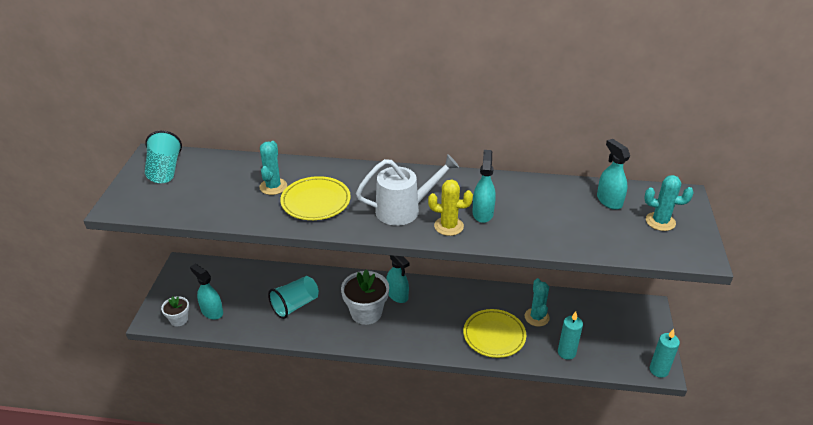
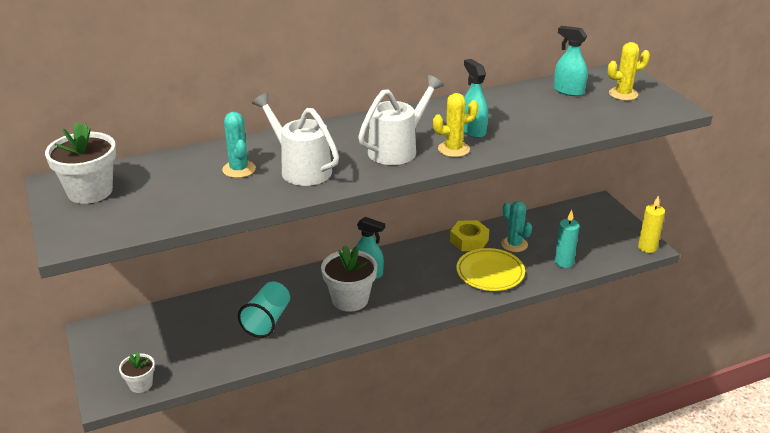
camera: 30 degrees left, 5 degrees down
turquoise cup [145,131,182,183] -> white flower pot [45,122,116,204]
turquoise spray bottle [190,264,223,320] -> none
yellow plate [280,176,351,220] -> white watering can [252,93,339,186]
turquoise cactus [644,175,694,231] -> yellow cactus [608,42,650,101]
turquoise candle [650,329,680,378] -> yellow candle [638,196,665,253]
none -> yellow nut [450,220,489,251]

